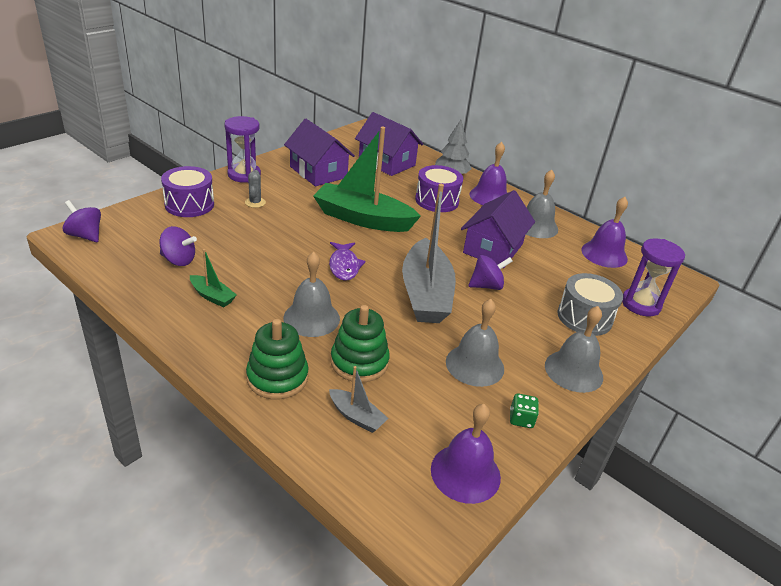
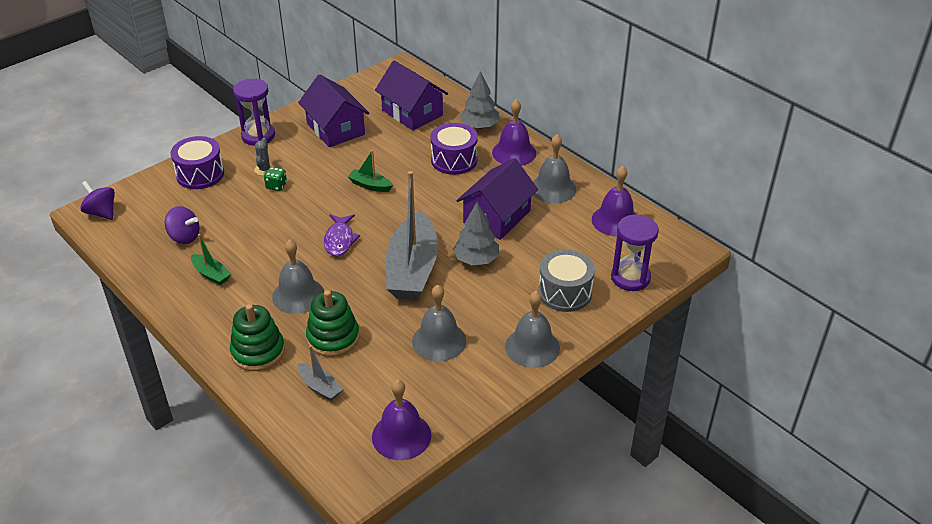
camera: 10 degrees right, 5 degrees up
green boat [313,127,421,232] -> green boat [347,150,393,192], size x0.44
purple spinning top [468,255,513,290] -> grey tree [453,202,499,265]
green dice [510,393,539,428] -> green dice moved to [264,167,287,191]

